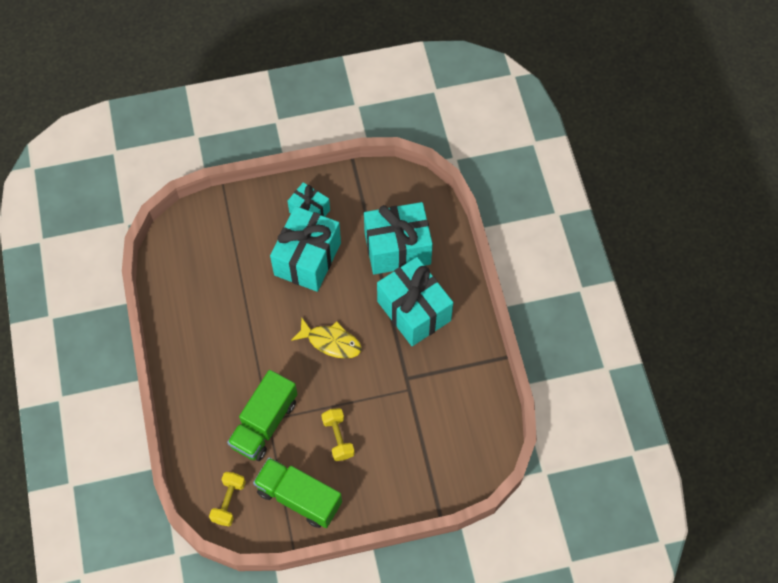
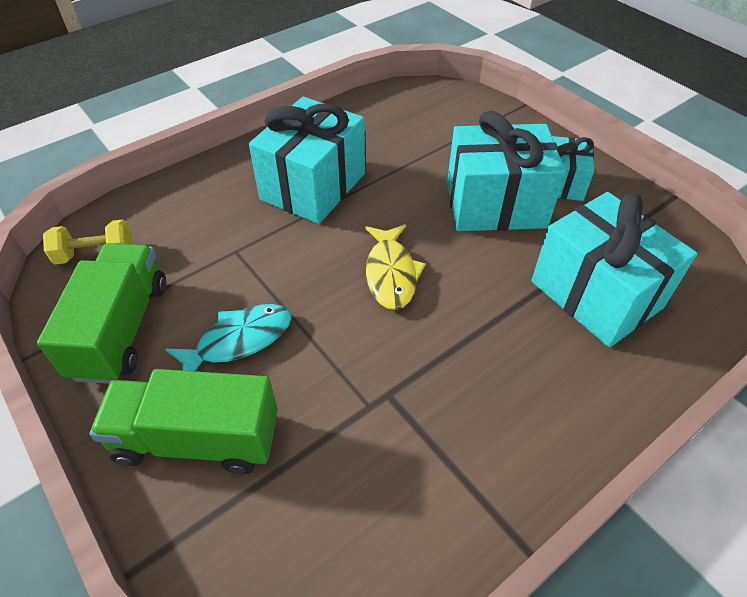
camera: 65 degrees right, 15 degrees down
green truck [227,370,297,461] -> green truck moved to [90,369,278,474]
yellow dumbbell [321,408,355,461] -> turquoise fish [165,304,292,371]
turquoise gift [377,257,453,346] -> turquoise gift moved to [249,97,365,224]

